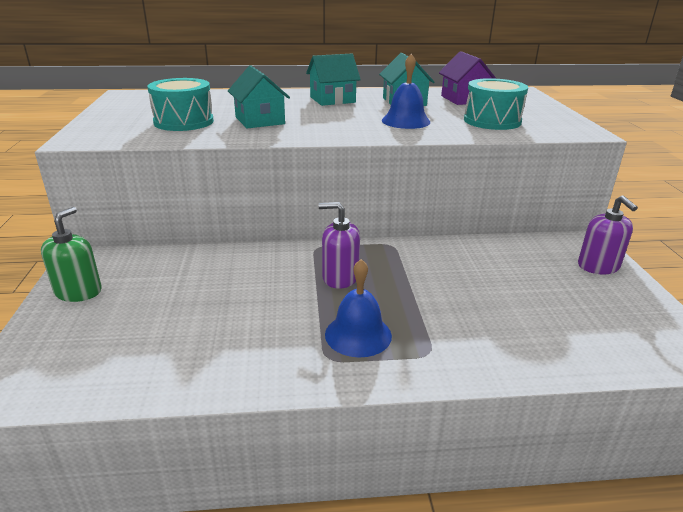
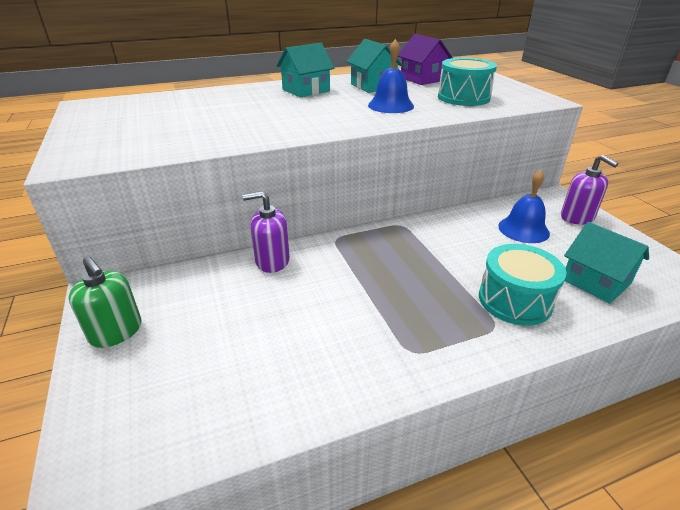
camera: 15 degrees left, 5 degrees up
green soap dispenser [41,207,102,302] -> green soap dispenser turned 135 degrees clockwise [69,256,141,348]
turquoise drum [147,78,214,131] -> turquoise drum moved to [479,244,566,326]
turquoise house [228,65,290,128] -> turquoise house moved to [564,222,649,304]
purple soap dispenser [318,202,360,289] -> purple soap dispenser moved to [242,191,290,273]
blue bell [325,259,392,358] -> blue bell moved to [498,170,550,243]

